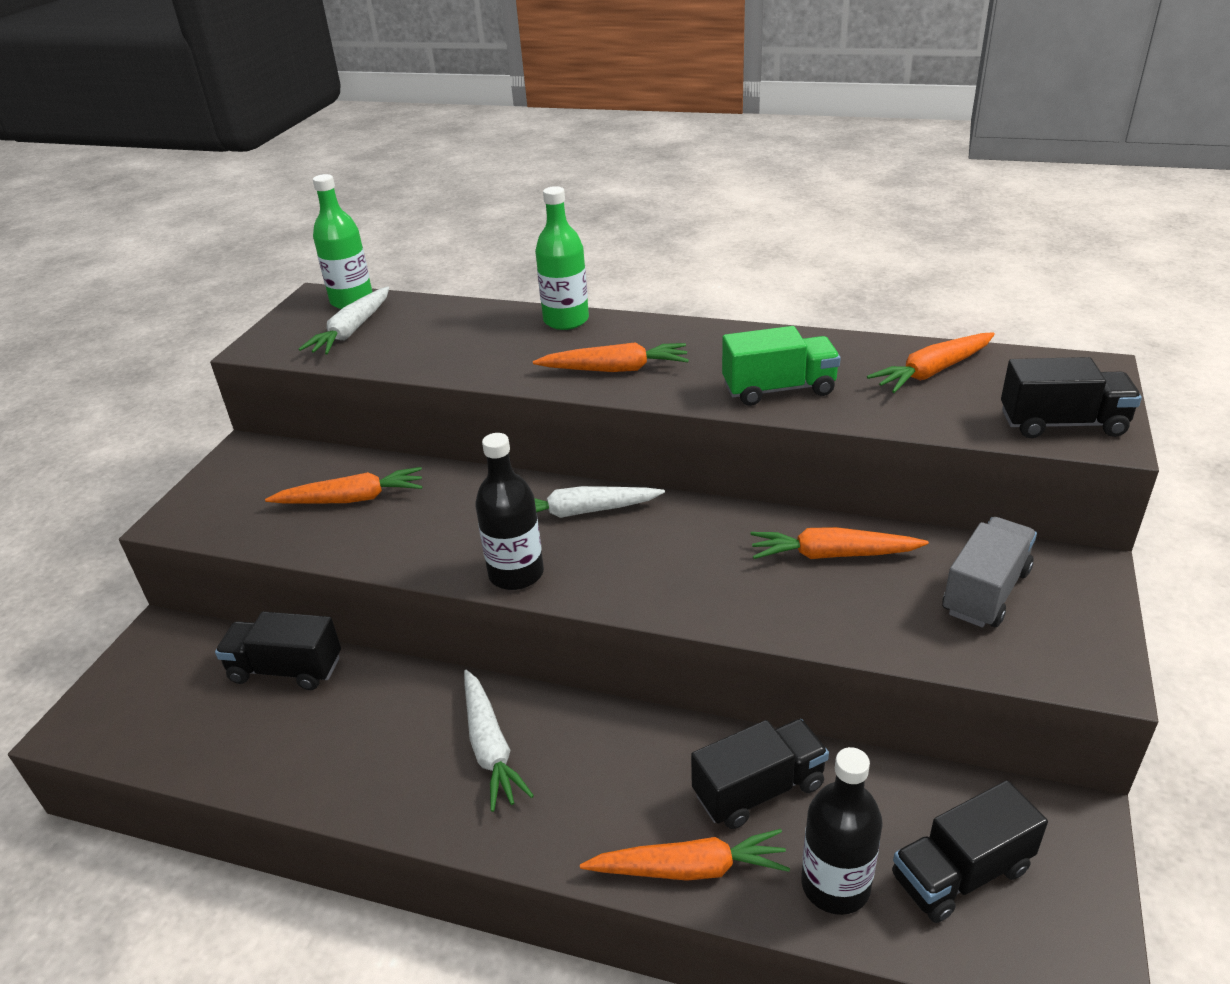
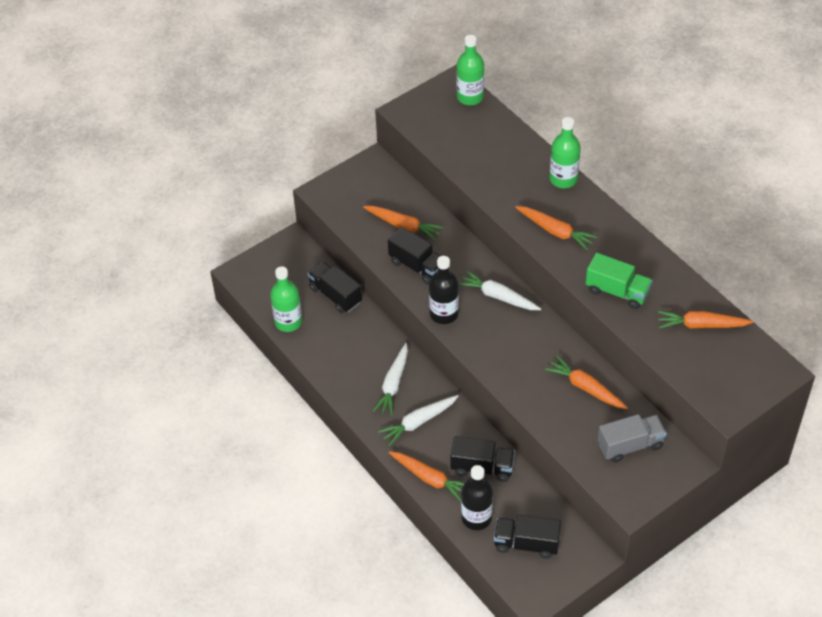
camera: 35 degrees right, 15 degrees up
white carrot [299,286,389,355] -> white carrot moved to [378,395,458,446]
black truck [1001,357,1142,438] -> black truck moved to [388,227,441,285]
none -> green bottle [270,266,302,332]

